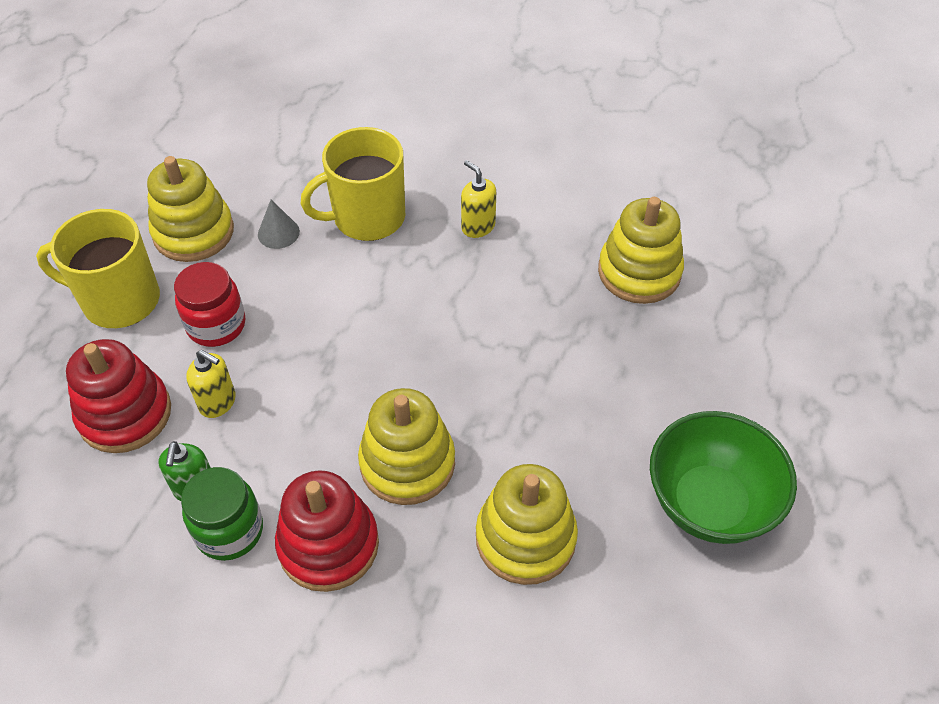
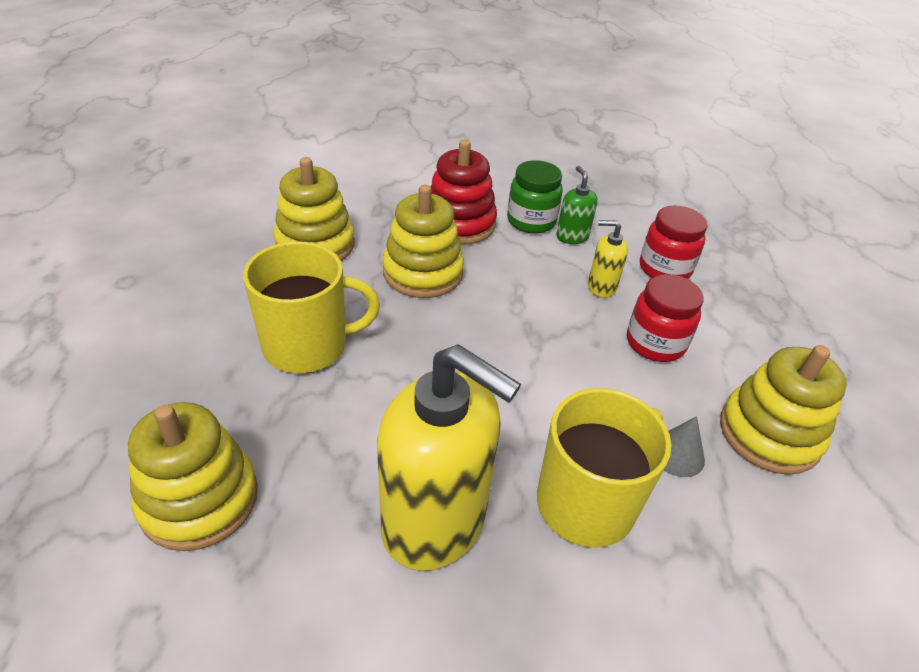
camera: 160 degrees right, 10 degrees down
yellow mug [36,209,160,328] -> yellow mug moved to [243,241,380,374]
red stacking toy [66,339,171,453] -> red jar [640,205,707,279]
yellow soap dispenser [461,160,496,238] -> yellow soap dispenser [377,344,521,571], size x2.25
green bowl [650,411,797,544] -> none

